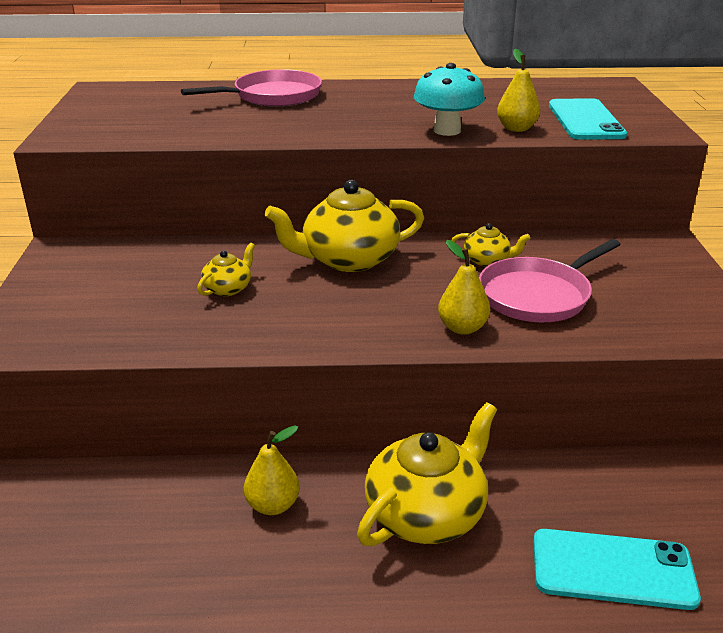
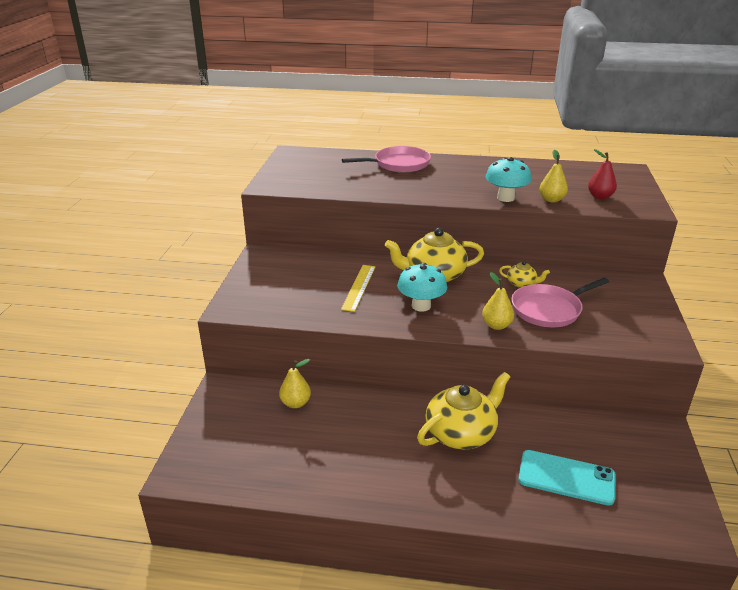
camera: 10 degrees right, 0 degrees up
yellow teapot [197,243,255,296] -> yellow ruler [341,265,376,312]
yellow pear [244,425,300,515] -> yellow pear moved to [279,359,311,408]
turquoise phone [549,98,627,140] -> red pear [588,149,617,199]
none -> turquoise mushroom [397,263,447,312]

